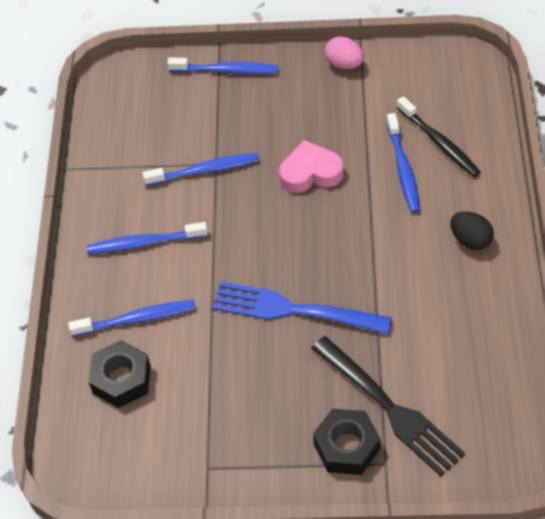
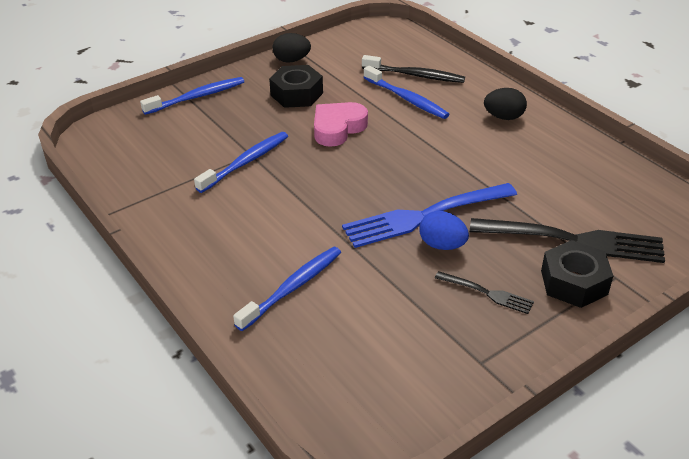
camera: 40 degrees left, 15 degrees down
blue toothbrush [87,222,208,254] -> none
black nut [89,340,151,408] -> black nut moved to [269,65,323,108]
pink egg [325,37,364,69] -> black egg [273,33,311,63]
none -> blue egg [419,211,469,250]
none -> black fork [435,271,534,314]

